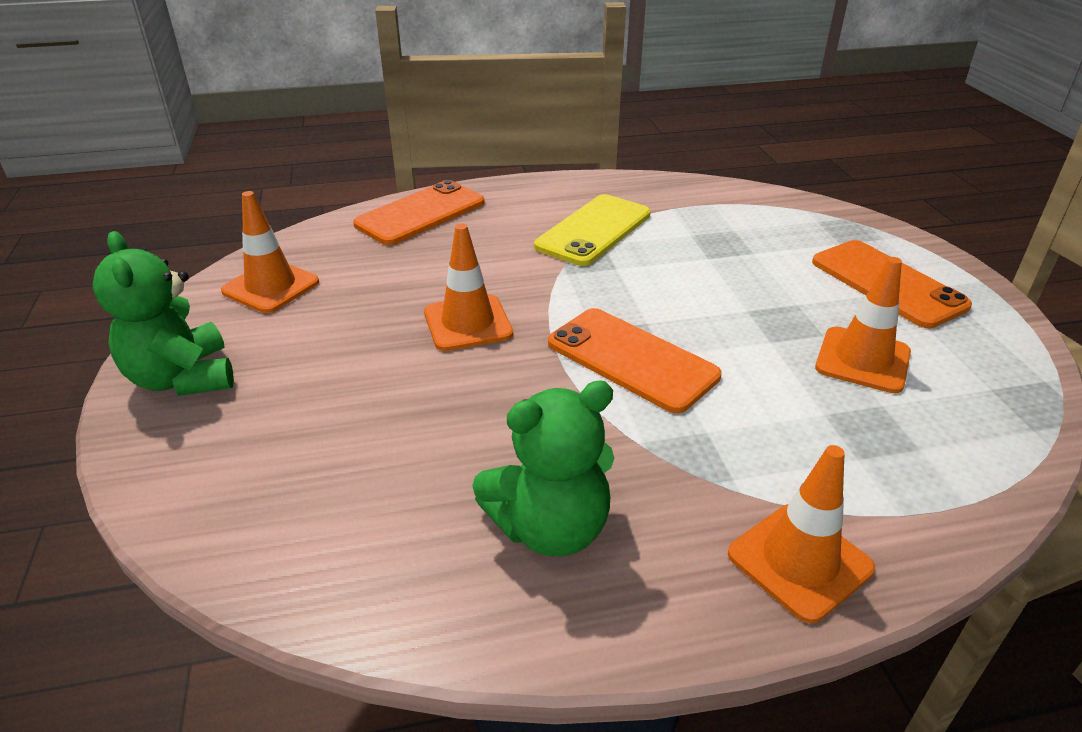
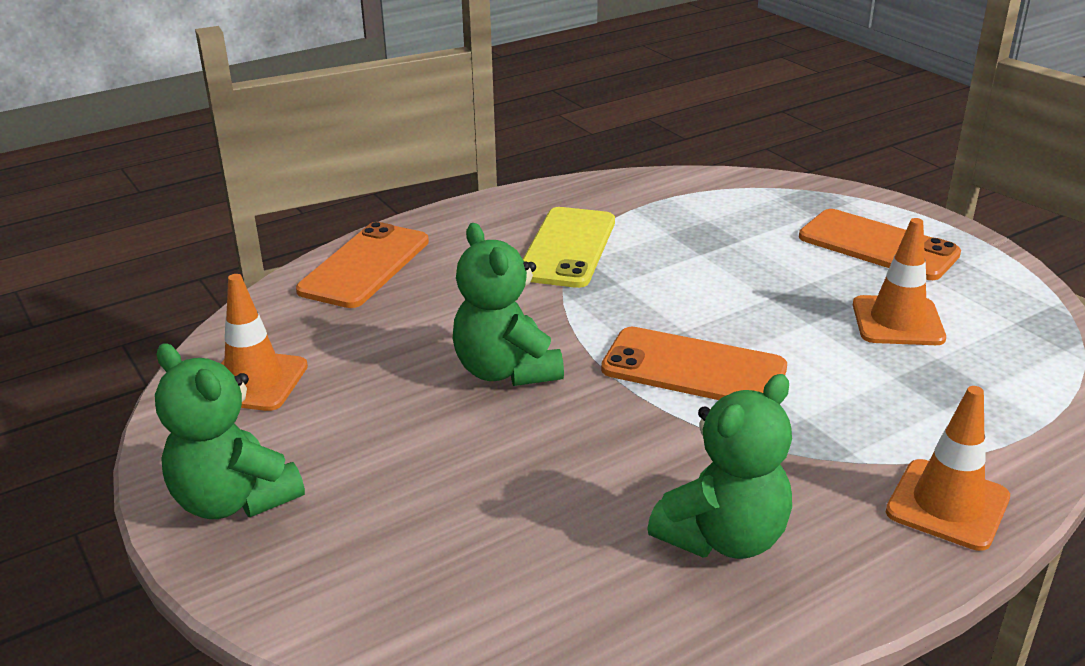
camera: 20 degrees left, 5 degrees down
orange traffic cone [424,224,513,351] -> green teddy bear [453,223,564,386]

